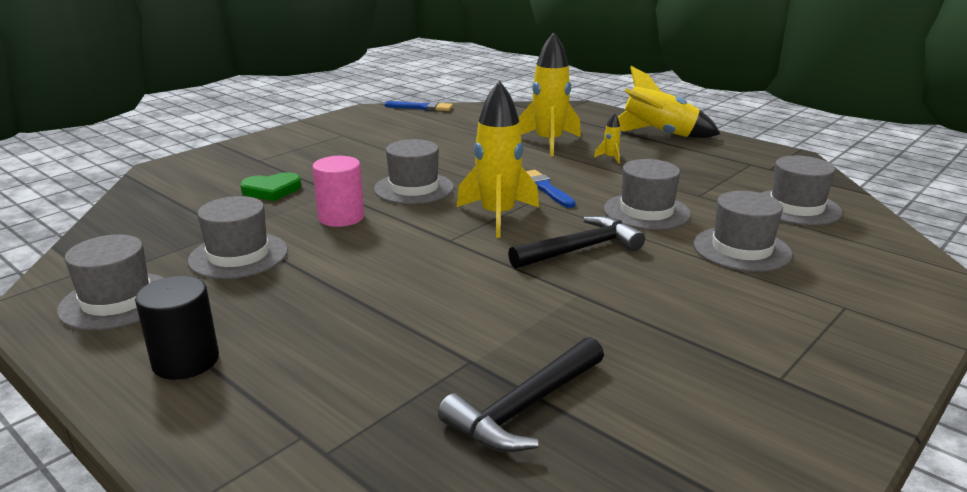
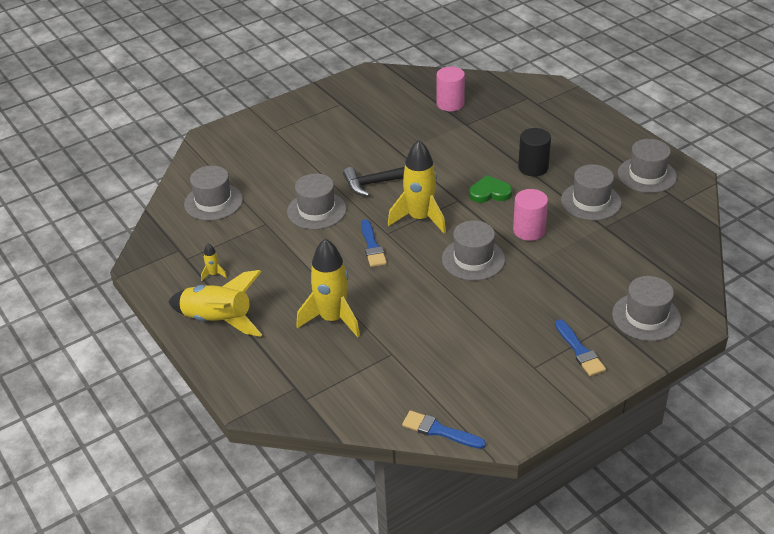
camera: 165 degrees left, 15 degrees up
black cylinder [135,276,219,380] -> black cylinder moved to [518,128,551,176]
green heart [240,172,301,201] -> green heart moved to [469,175,512,203]
black hammer [438,337,604,452] -> pink cylinder [436,67,465,111]
yellow rocket [594,113,621,164] -> yellow rocket moved to [201,243,227,281]
grey hat [693,191,792,272] -> grey hat moved to [612,276,681,341]
none -> blue brush [555,319,606,376]

